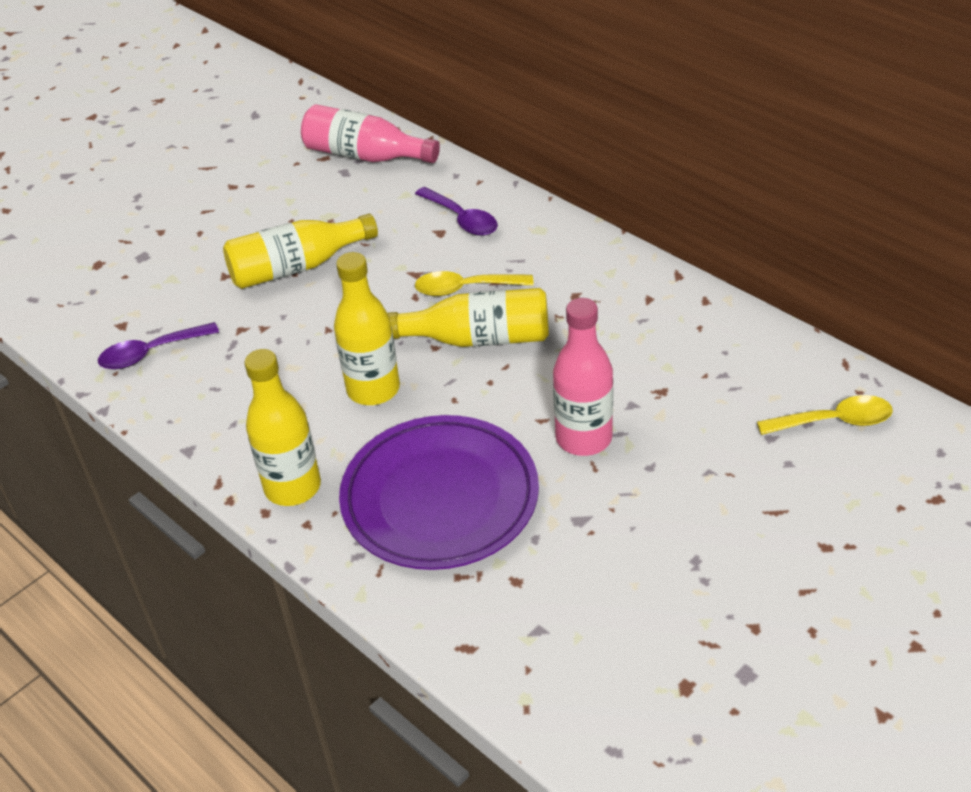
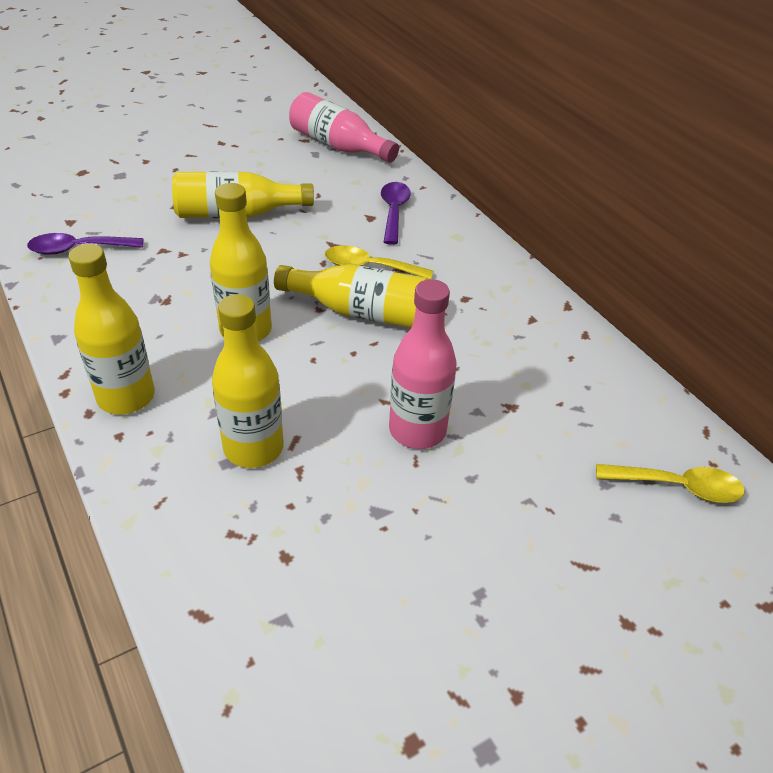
camera: 10 degrees right, 0 degrees up
purple plate [339,415,539,570] -> yellow bottle [212,294,284,468]
purple spoon [415,187,498,236] -> purple spoon turned 150 degrees counterclockwise [381,182,411,245]

